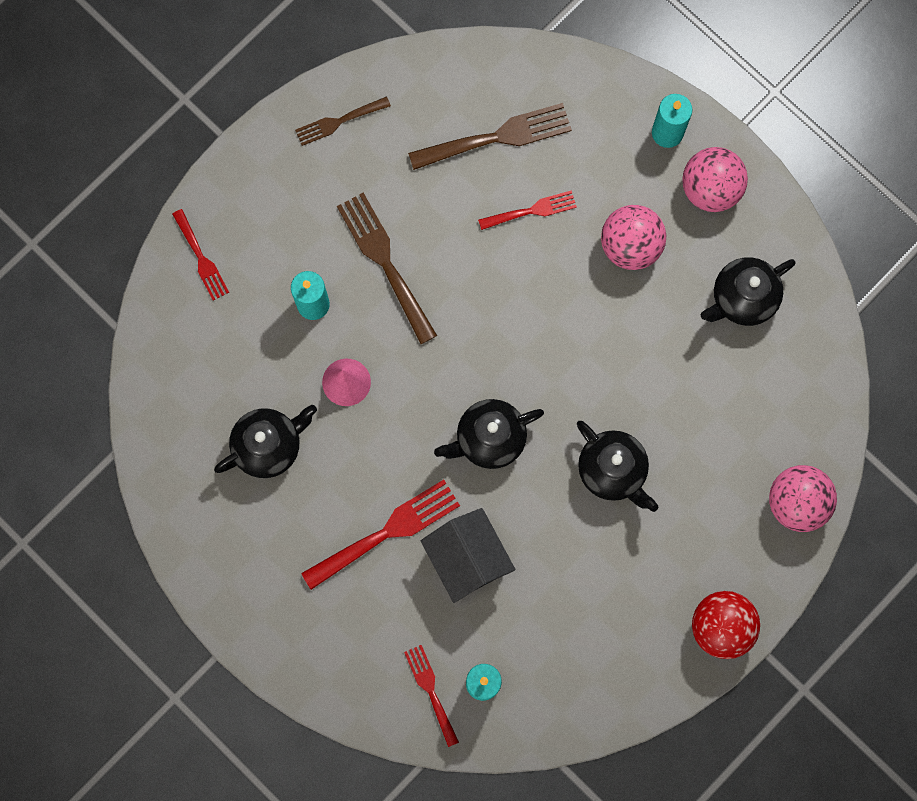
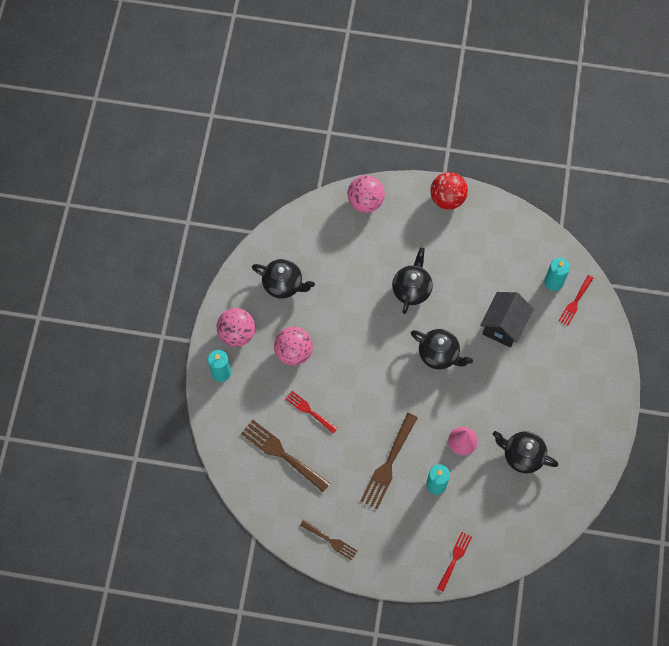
camera: 125 degrees left, 10 degrees down
red fork [301,480,460,590] -> none

